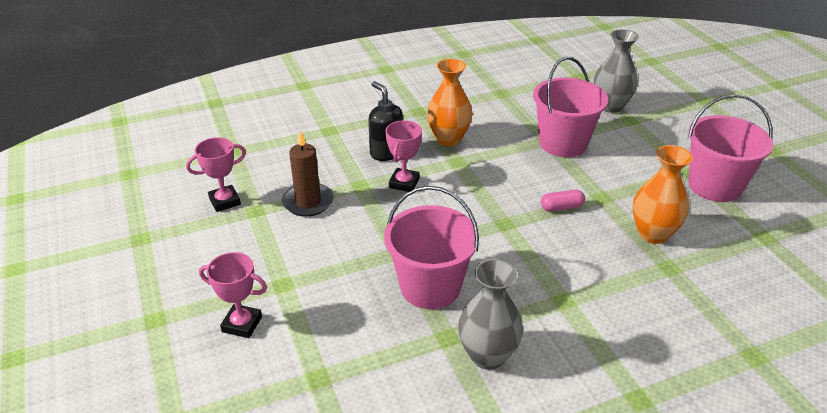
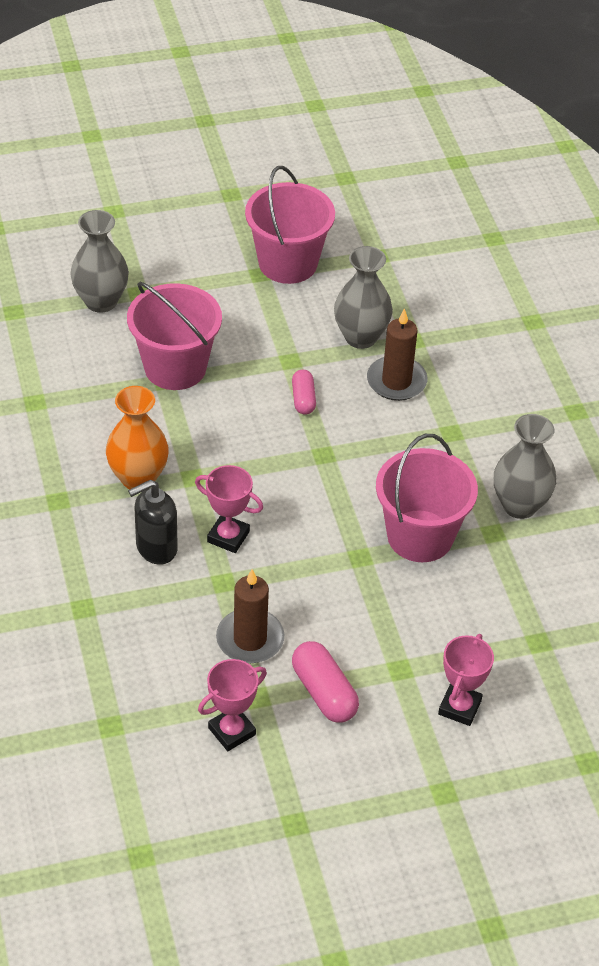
camera: 85 degrees left, 10 degrees up
pink trophy [186,137,246,212] -> pink trophy turned 75 degrees clockwise [198,659,267,751]
orange vase [632,145,693,244] -> grey vase [334,246,393,349]
none -> pink capsule [292,641,359,723]
none -> brown candle [367,308,427,401]

